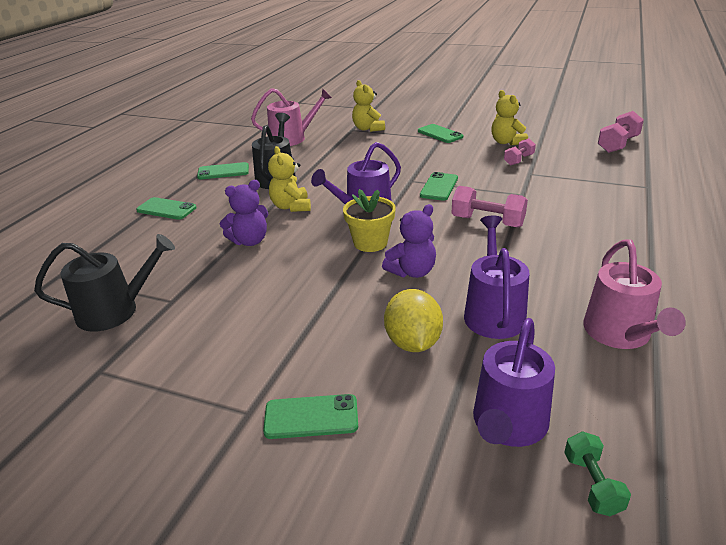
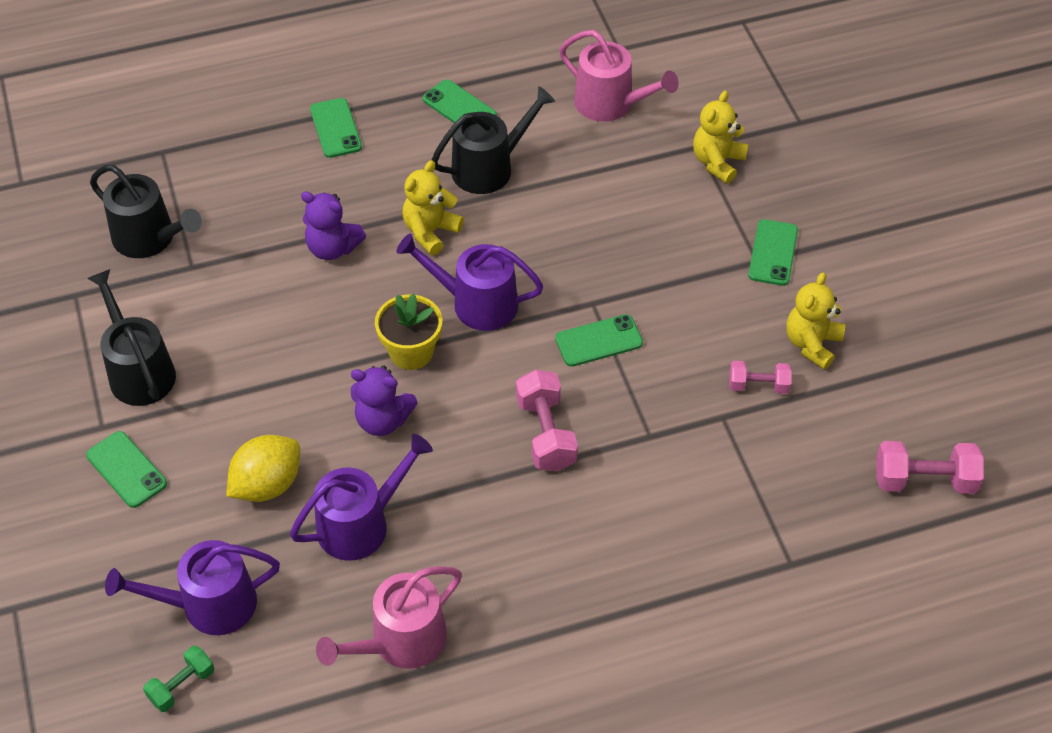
camera: 50 degrees right, 20 degrees up
none -> black watering can [87,269,176,406]

